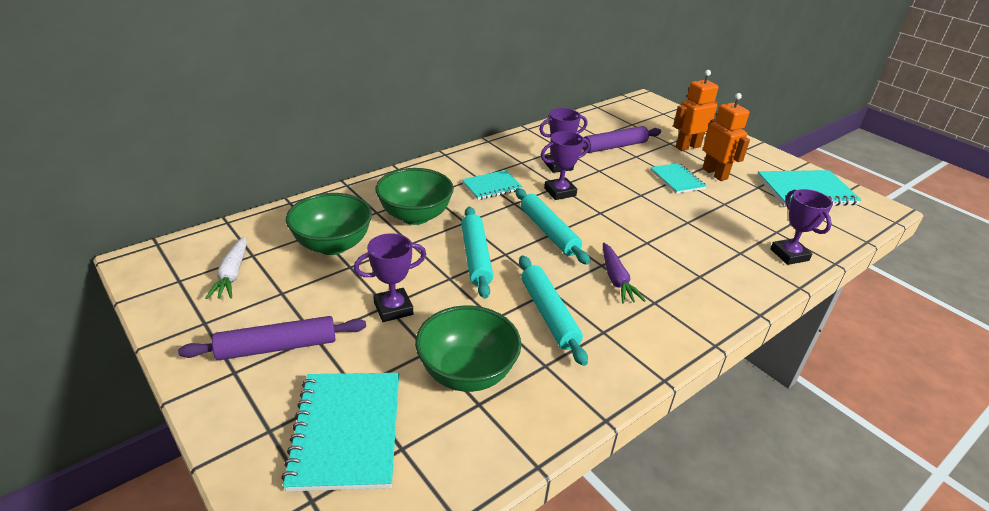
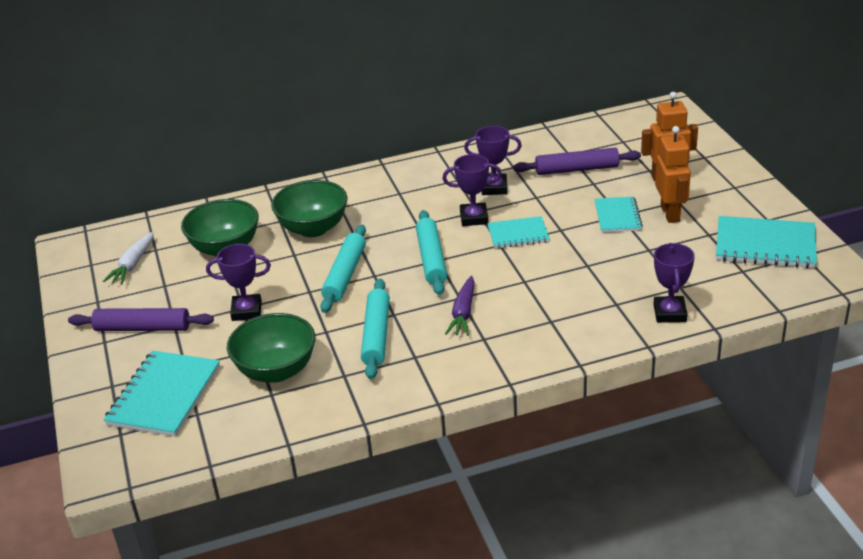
camera: 25 degrees right, 0 degrees up
turquoise notebook [462,170,523,200] -> turquoise notebook moved to [487,216,550,249]

